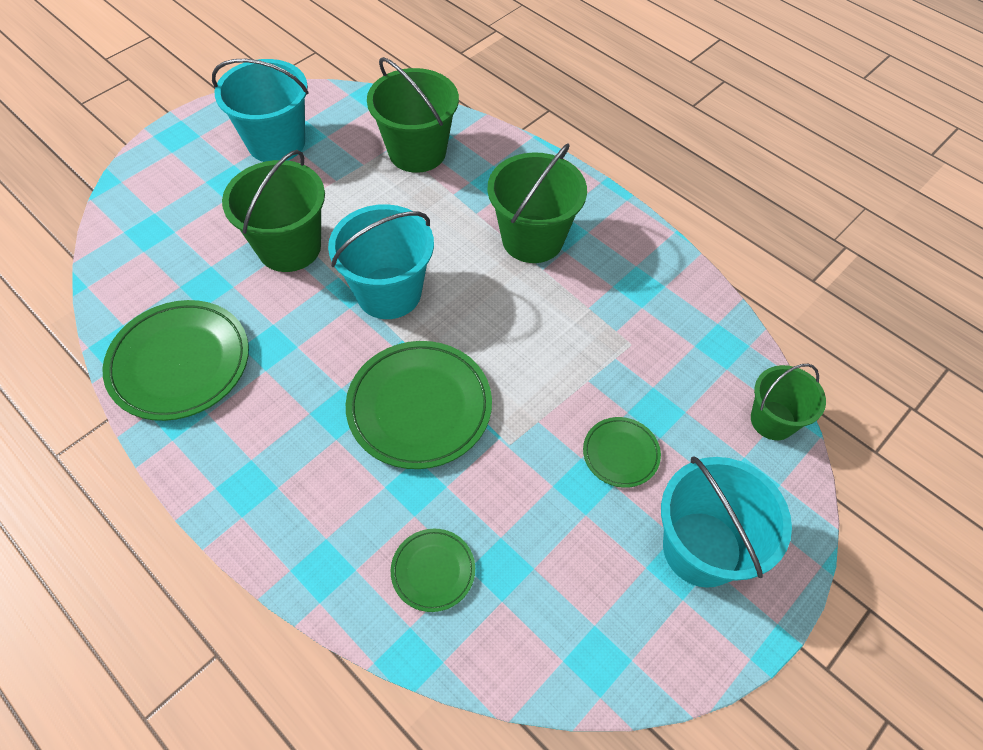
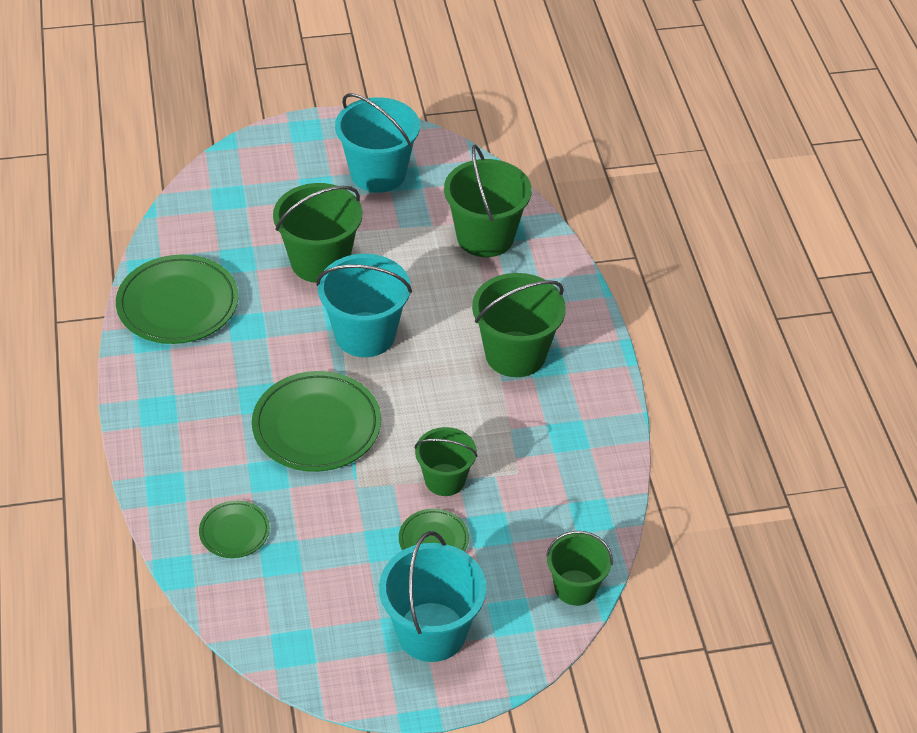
camera: 35 degrees right, 10 degrees down
none -> green bucket [415,427,478,496]

